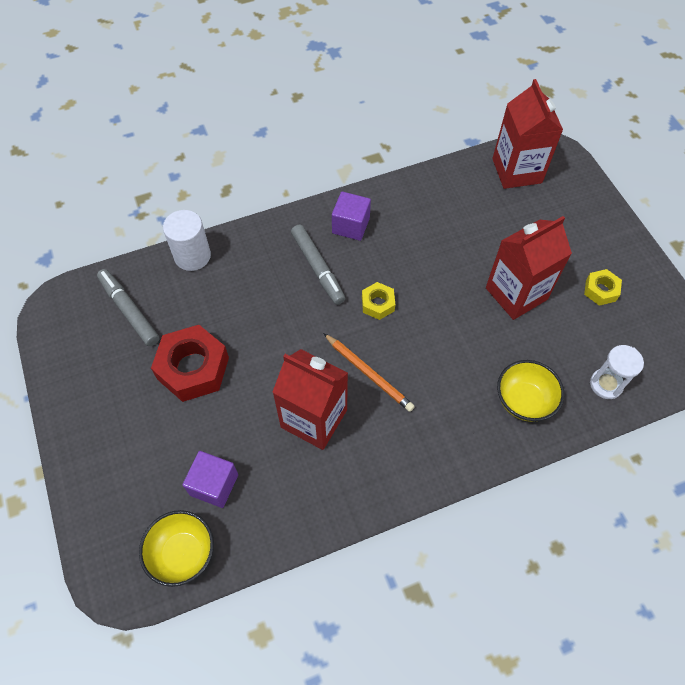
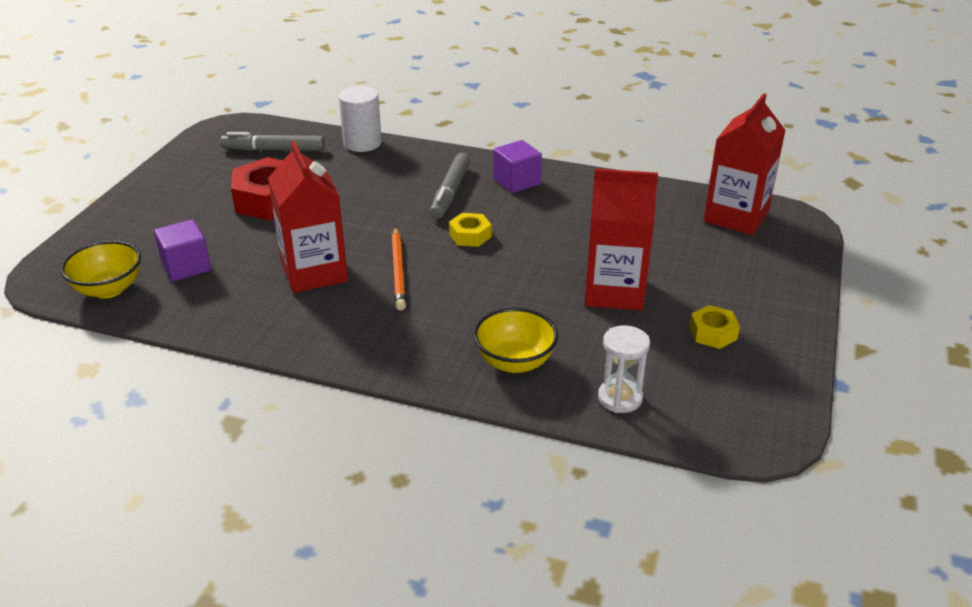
camera: 40 degrees right, 25 degrees down
grey marker [97,269,160,346] -> grey marker turned 90 degrees counterclockwise [220,132,325,151]

